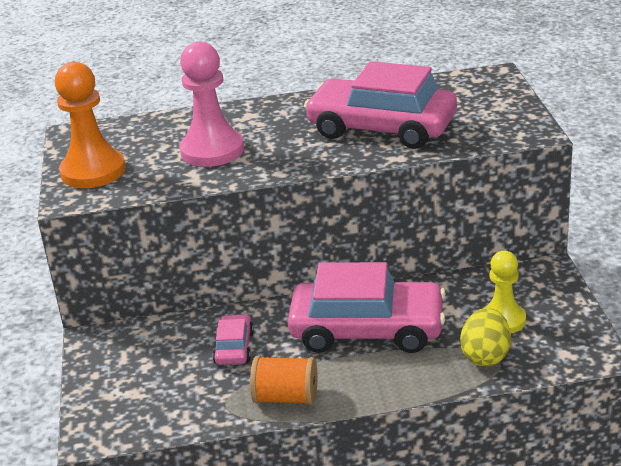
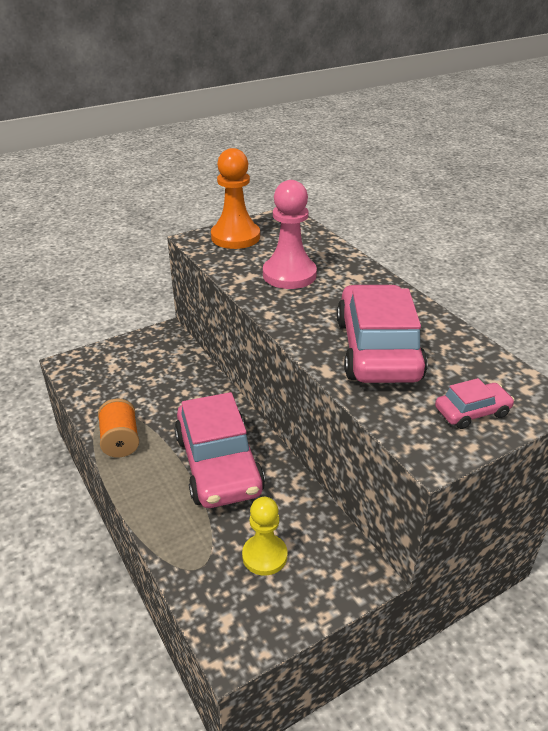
camera: 65 degrees right, 5 degrees up
pink car [213,314,254,365] -> pink car moved to [435,378,515,429]
yellow egg [460,308,511,366] -> none

